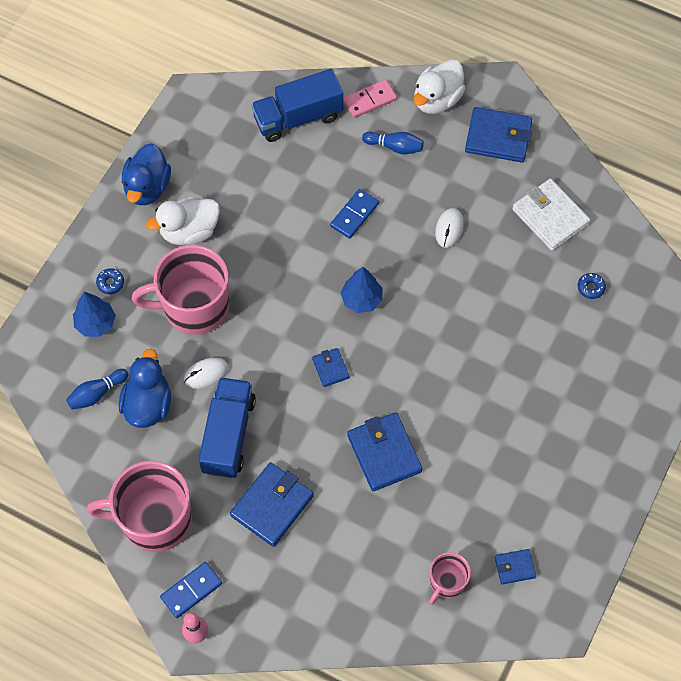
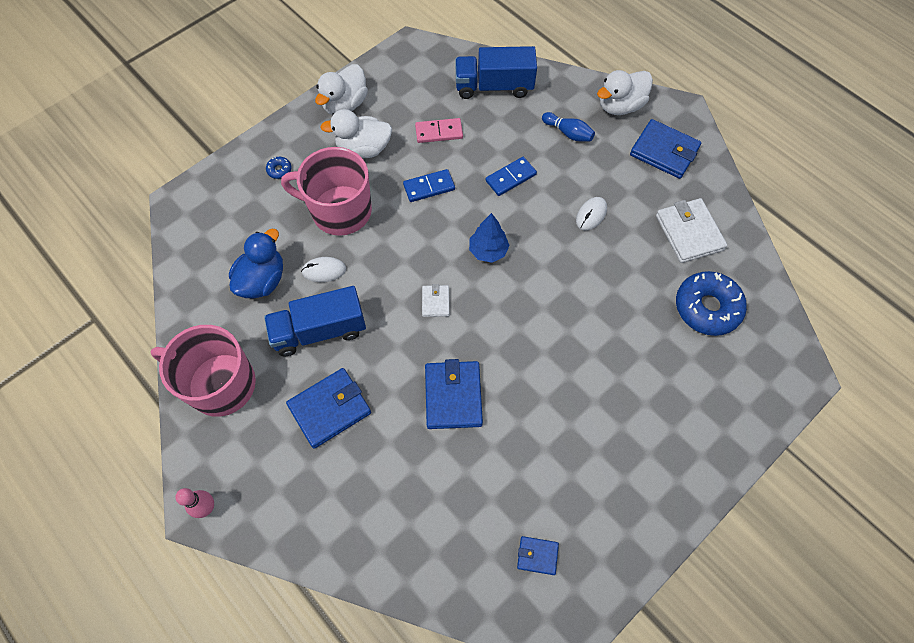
camera: 20 degrees right, 0 degrees up
blue bowling pin [66,369,128,410] -> none
blue tree [73,292,115,337] -> none
blue duck [122,143,171,205] -> white duck [315,64,368,115]
blue domino [160,562,222,618] -> blue domino moved to [403,169,455,202]
blue truck [199,377,256,478] -> blue truck turned 135 degrees counterclockwise [264,286,366,356]
blue wallet [312,348,349,387] -> white wallet [422,284,449,317]
pink domino [343,80,397,118] -> pink domino moved to [415,118,463,143]
pink mug [429,552,471,605] -> none
blue donut [578,273,606,299] -> blue donut [676,271,747,336], size x2.45

